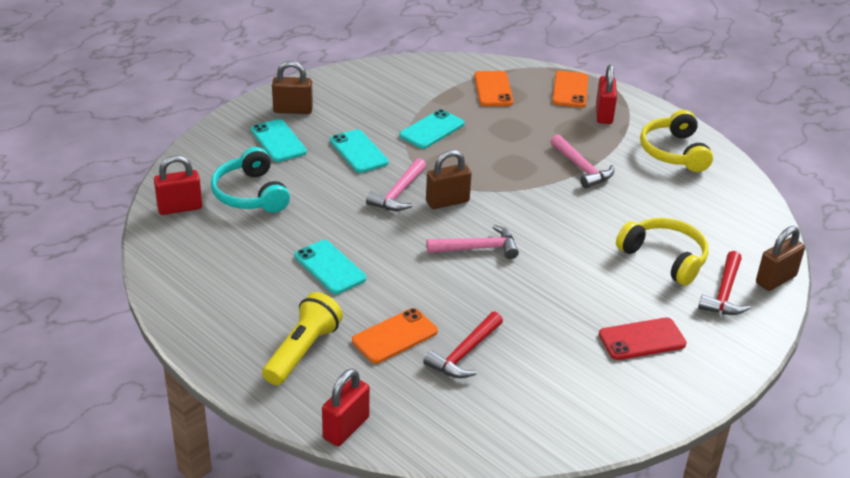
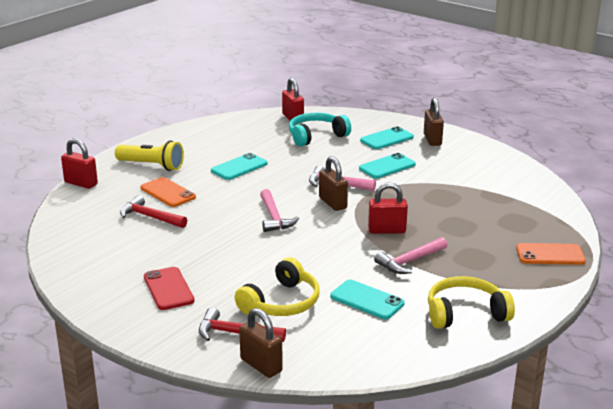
camera: 85 degrees right, 10 degrees down
turquoise phone [399,109,464,149] -> turquoise phone moved to [330,280,404,320]
orange phone [474,71,513,106] -> none
red padlock [596,64,617,124] -> red padlock moved to [368,182,408,234]

